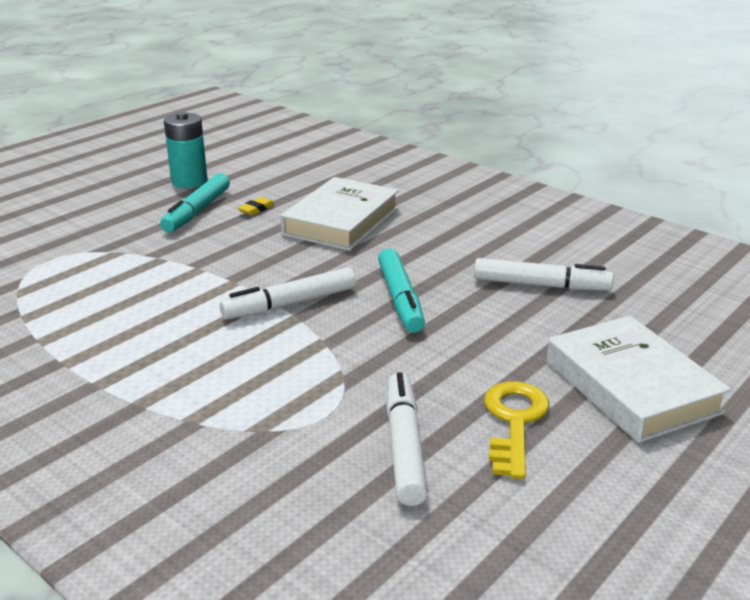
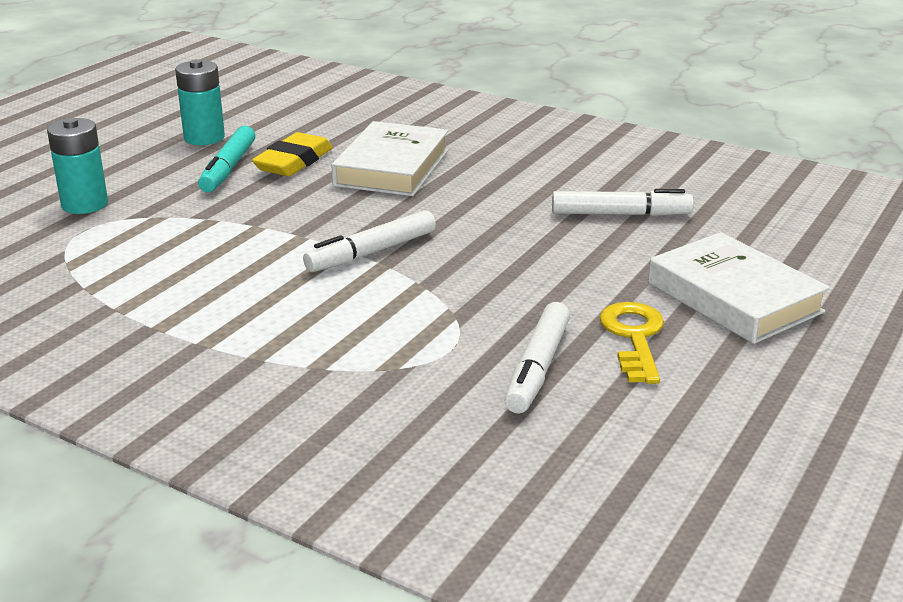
camera: 10 degrees left, 0 degrees up
yellow eraser [238,197,275,216] -> yellow eraser [252,132,333,176], size x2.17
turquoise marker [378,248,425,333] -> none
white marker [387,372,428,506] -> white marker turned 150 degrees counterclockwise [504,302,570,413]
none -> turquoise battery [47,118,108,214]

